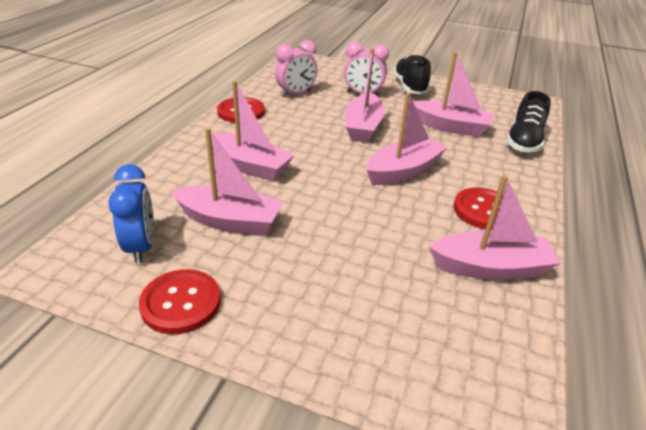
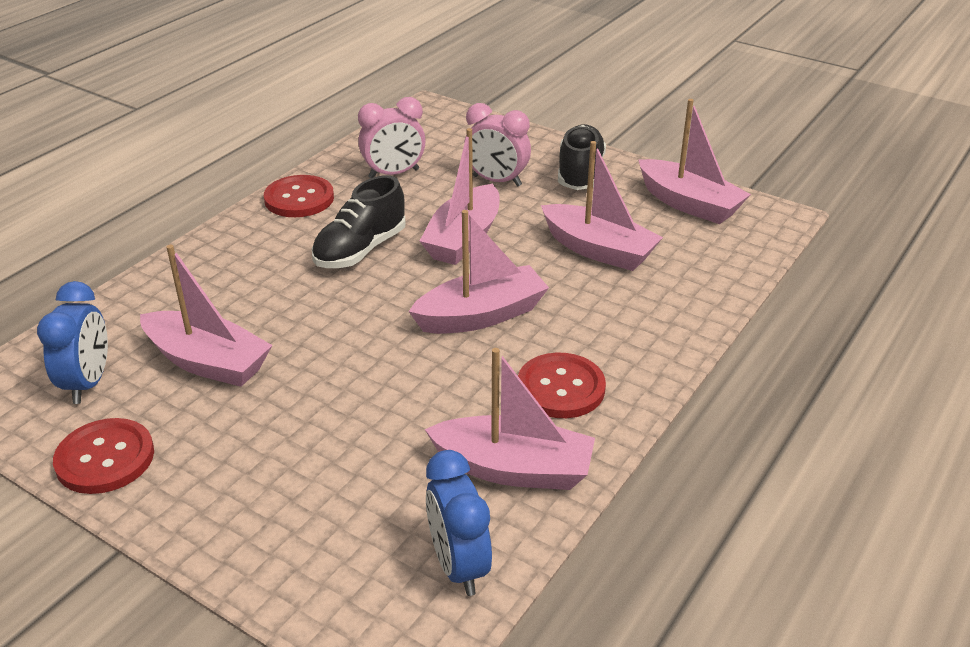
camera: 15 degrees right, 0 degrees up
pink boat [211,80,294,181] -> pink boat moved to [638,99,751,224]
black shoe [506,91,551,153] -> black shoe moved to [312,175,406,268]
none -> blue clock [426,450,492,596]

